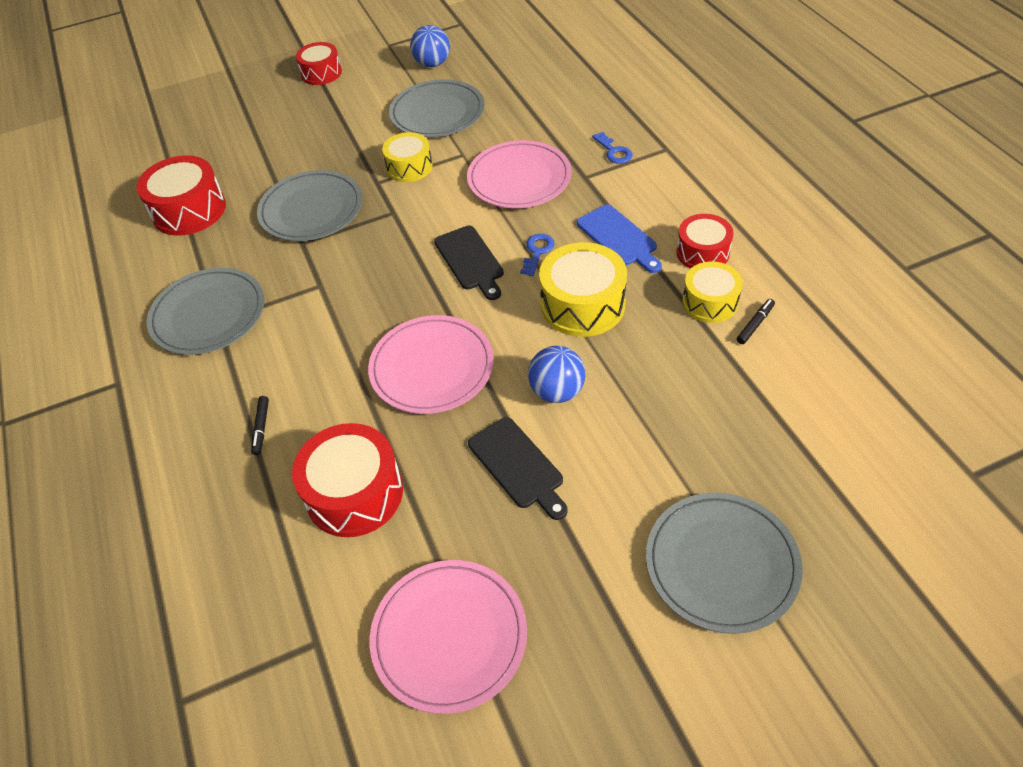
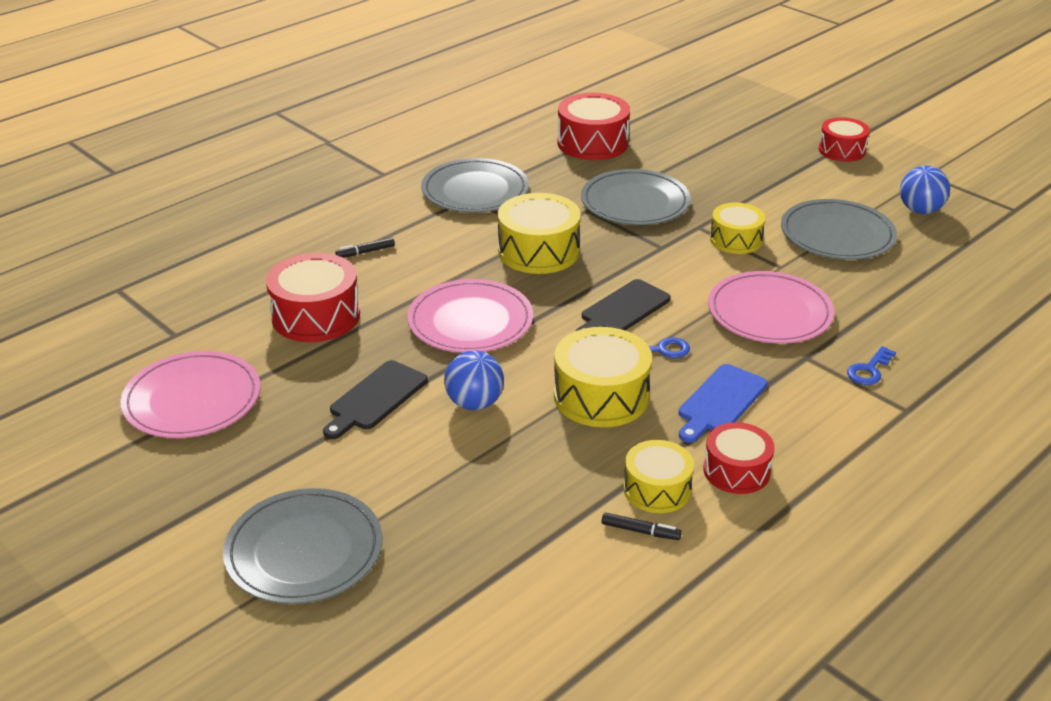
camera: 65 degrees right, 15 degrees down
none -> yellow drum [498,193,581,274]

